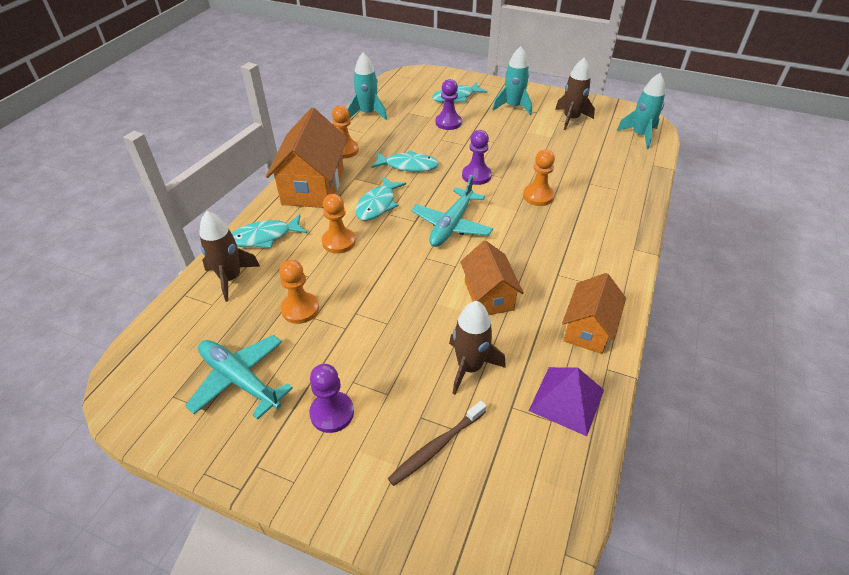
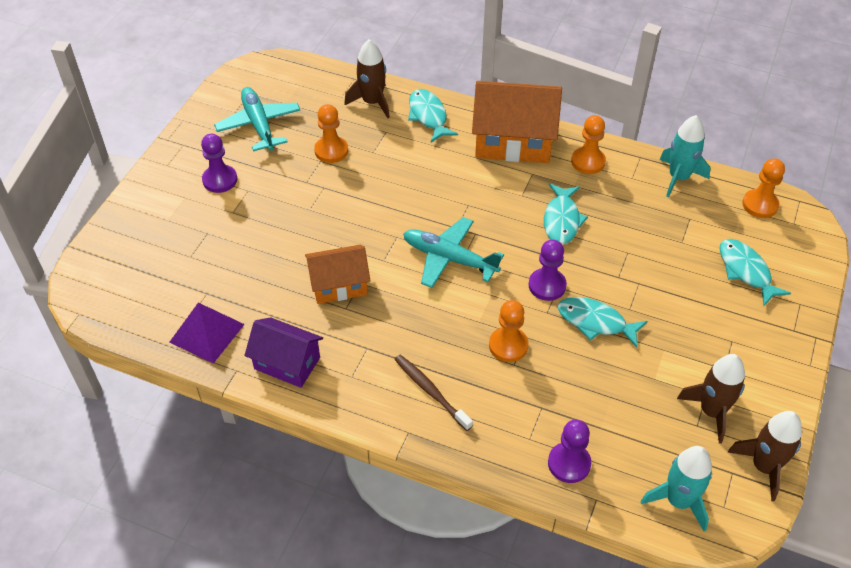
camera: 90 degrees right, 5 degrees up
turquoise plane [185,335,293,419] -> turquoise plane turned 60 degrees counterclockwise [214,87,300,151]
orange pawn [322,194,356,254] -> orange pawn moved to [742,158,785,218]
turquoise fish [355,176,406,221] -> turquoise fish moved to [558,297,648,348]
brown toothbrush [388,401,486,486] -> brown toothbrush moved to [394,355,473,431]
purple pawn [436,79,462,130] -> purple pawn moved to [548,419,591,483]
brown rocket [449,301,506,395] -> brown rocket moved to [728,411,802,501]
turquoise rocket [492,46,532,115] -> none
orange house [562,273,626,354] -> purple house [244,317,323,388]

